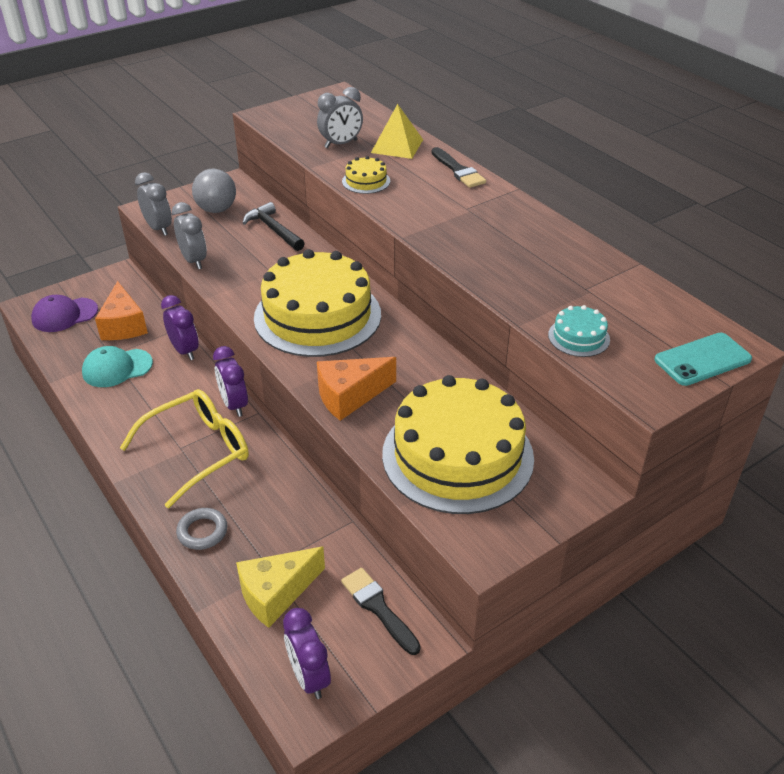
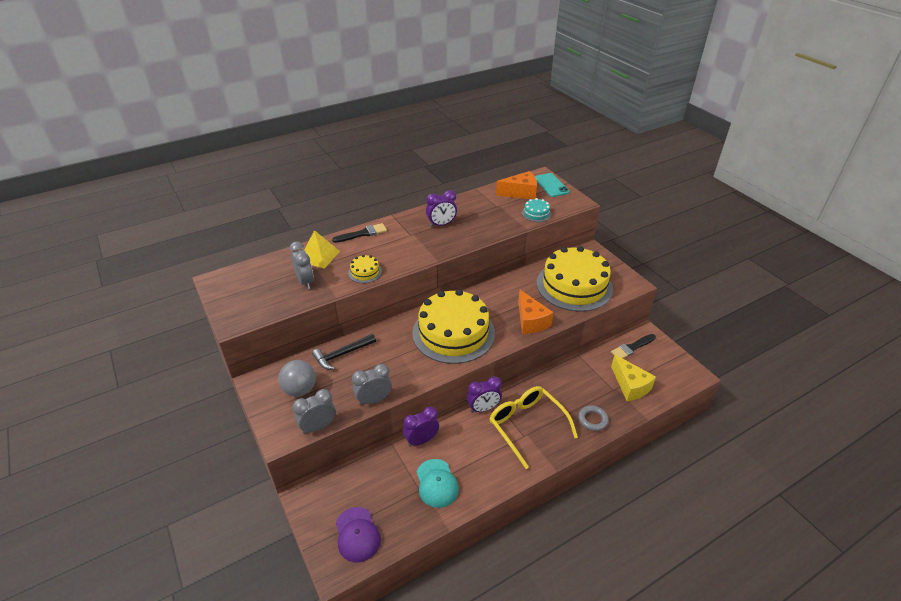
camera: 85 degrees left, 0 degrees up
orange cheese [95,281,148,340] -> orange cheese moved to [496,171,537,199]
purple clock [283,608,331,699] -> purple clock moved to [426,190,457,227]

